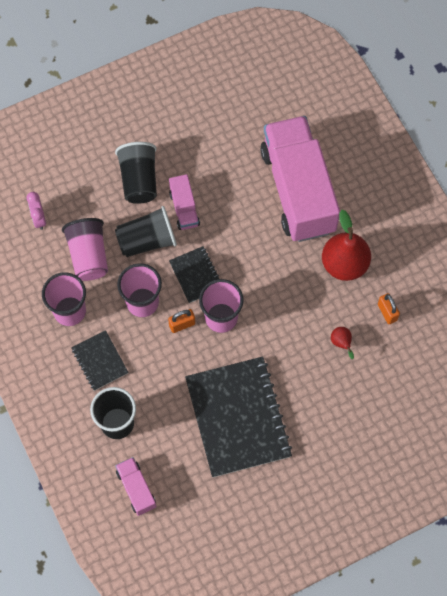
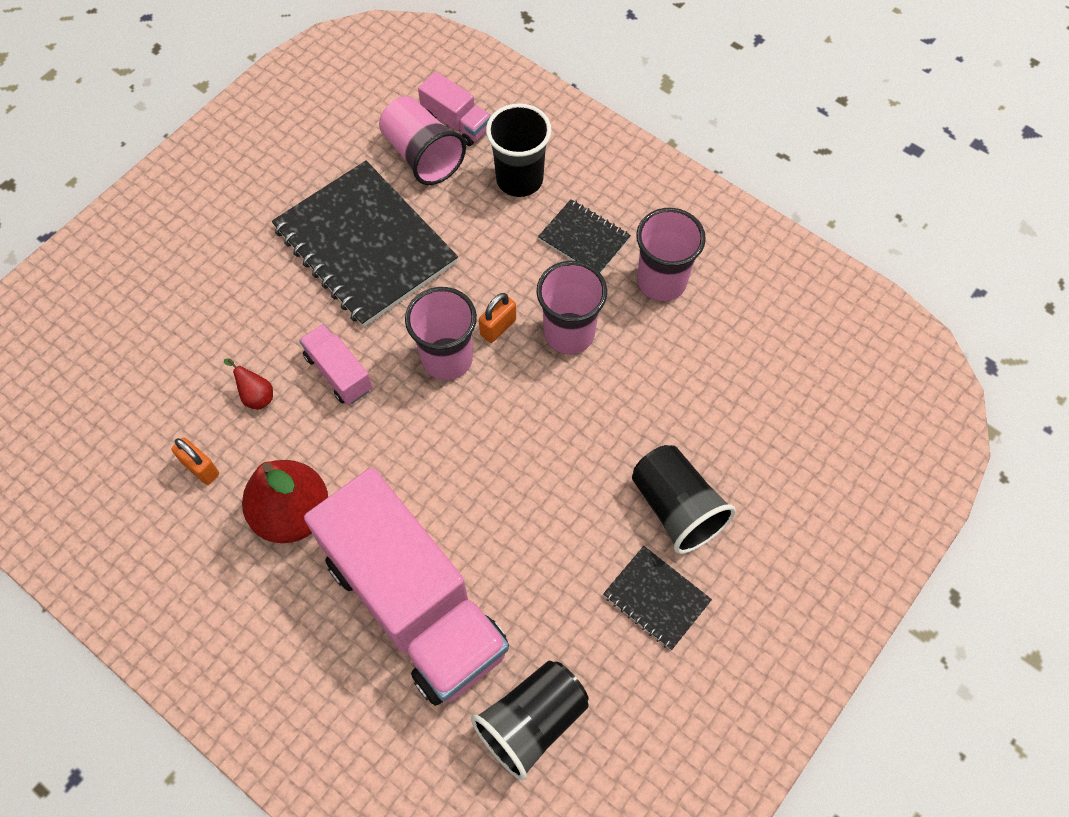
camera: 155 degrees right, 5 degrees down
pink clock [27,192,46,230] -> none
pink cup [62,218,108,281] -> pink cup moved to [379,96,466,185]
black cup [115,206,177,257] -> black cup moved to [471,661,589,780]
pink truck [169,174,200,230] -> pink truck moved to [299,324,372,405]
black notebook [169,246,219,303] -> black notebook moved to [603,546,712,650]

